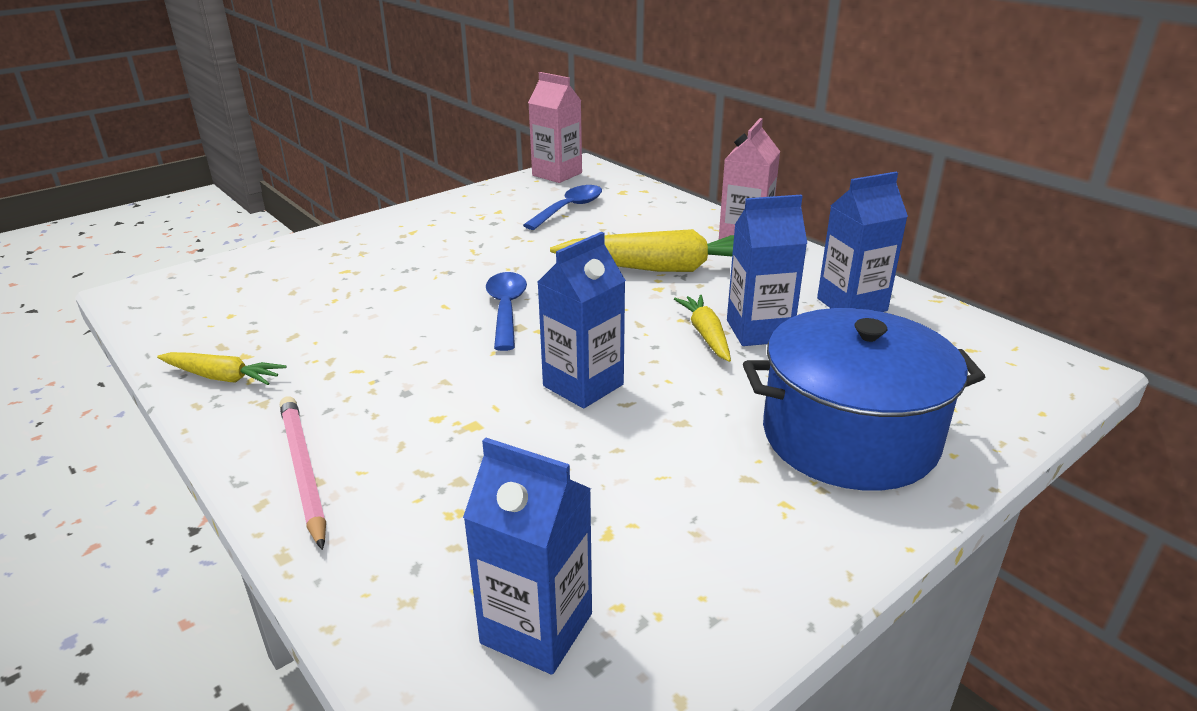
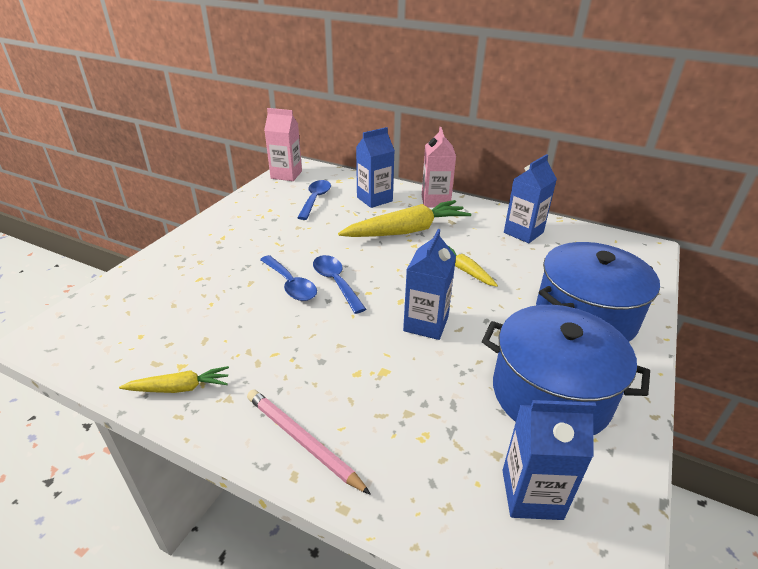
camera: 25 degrees left, 5 degrees up
blue carton [727,195,807,346] -> blue carton moved to [356,127,395,208]
none -> blue spoon [260,255,317,301]
none -> blue pot [482,305,650,435]

